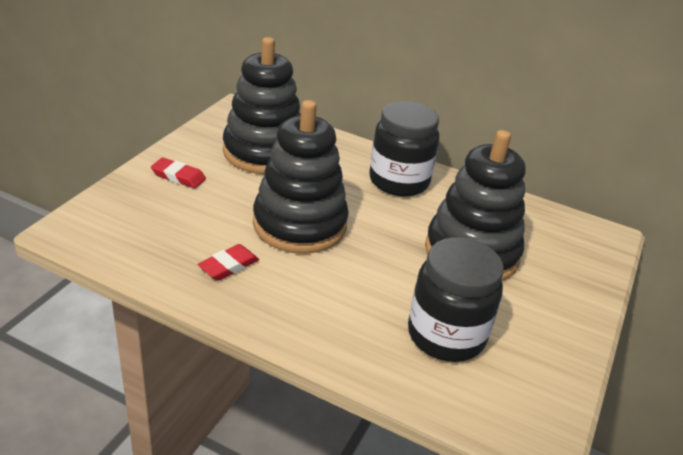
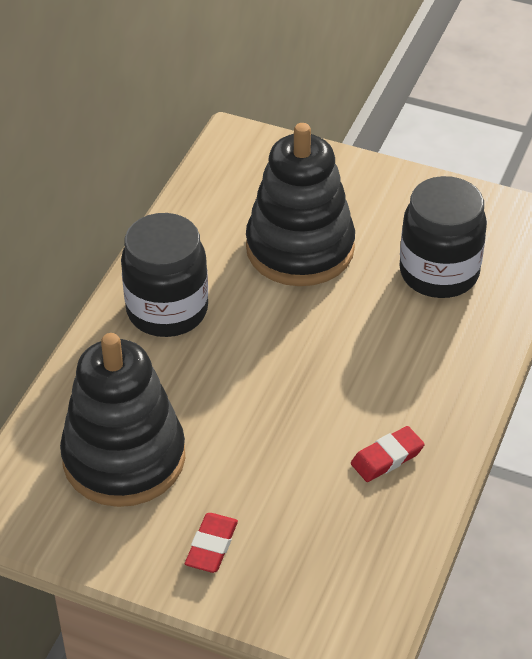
camera: 90 degrees left, 10 degrees up
red eraser [198,244,259,281] -> red eraser turned 75 degrees counterclockwise [351,426,425,482]
black stacking toy [253,100,349,254] -> none

